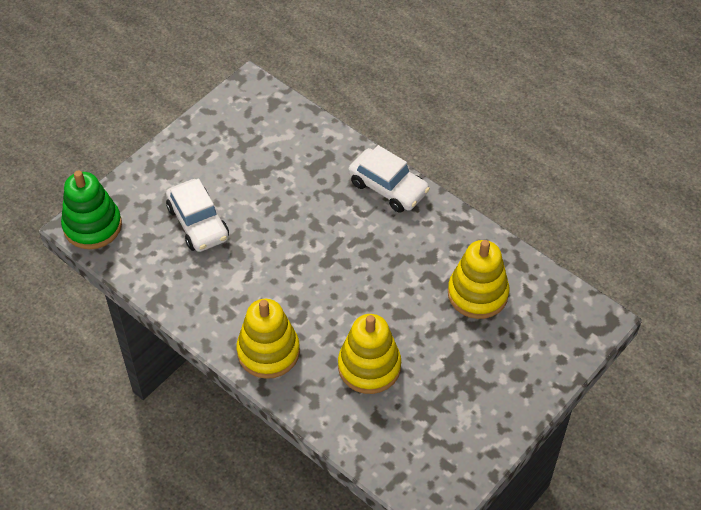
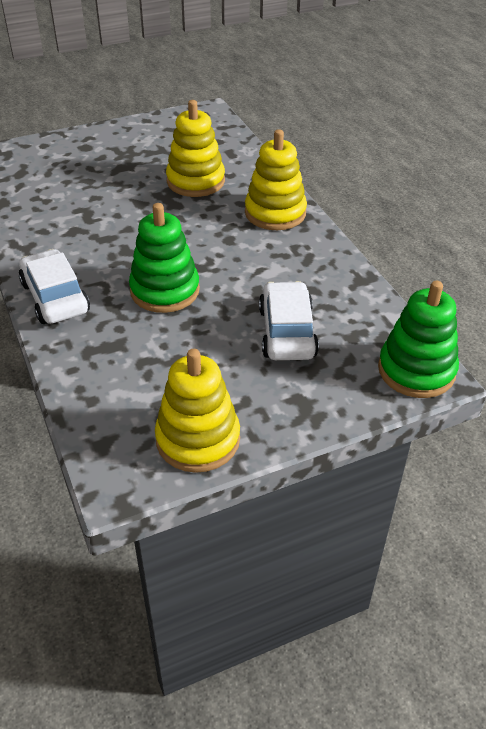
camera: 155 degrees left, 10 degrees down
yellow stacking toy [448,240,509,319] -> yellow stacking toy moved to [155,349,240,473]
none -> green stacking toy [129,203,200,313]

